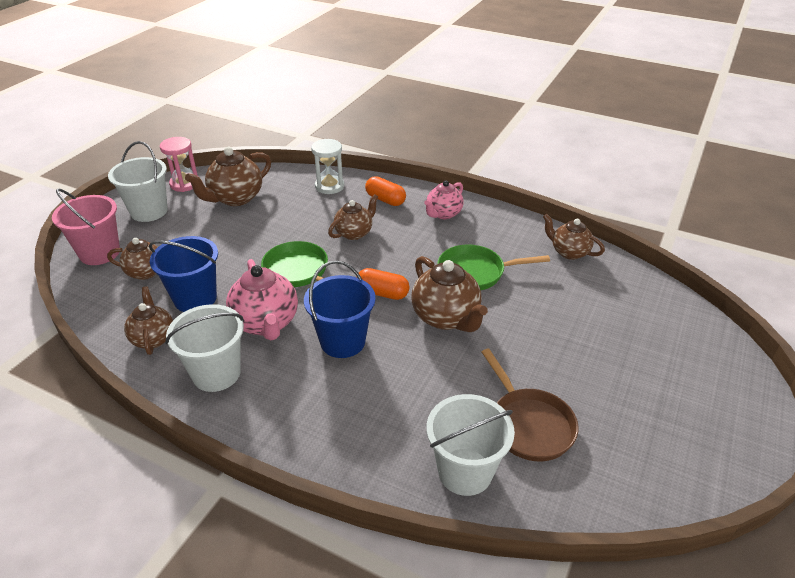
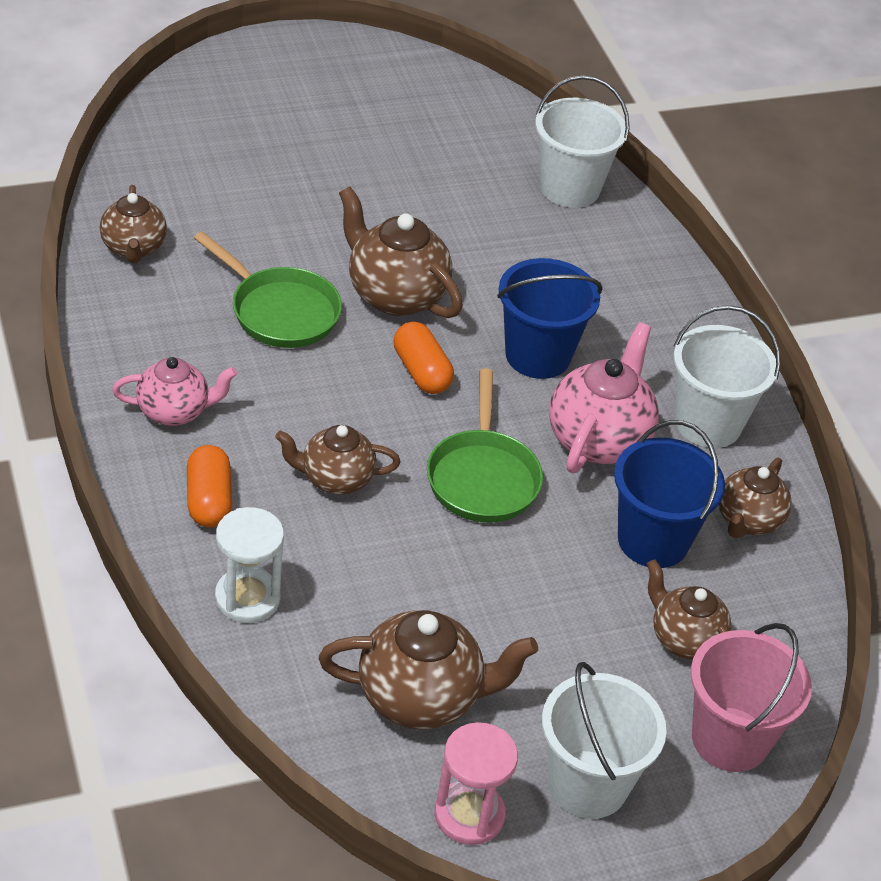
camera: 140 degrees left, 5 degrees up
brown teapot [412,256,488,332] -> brown teapot turned 60 degrees counterclockwise [339,187,463,318]
brown pan [482,349,578,461] -> none

